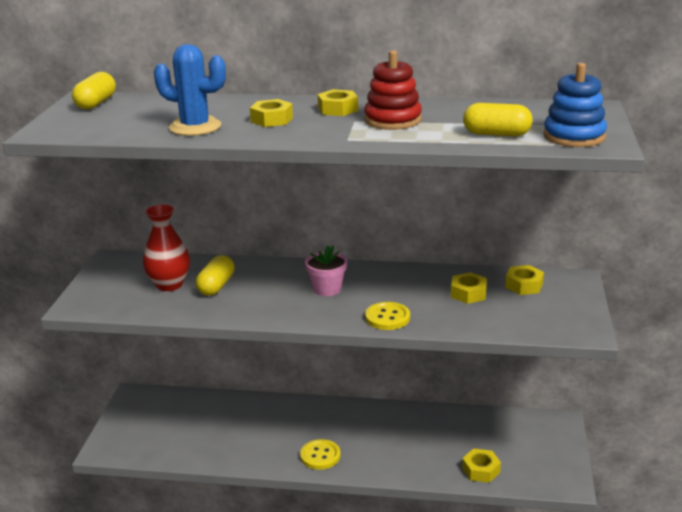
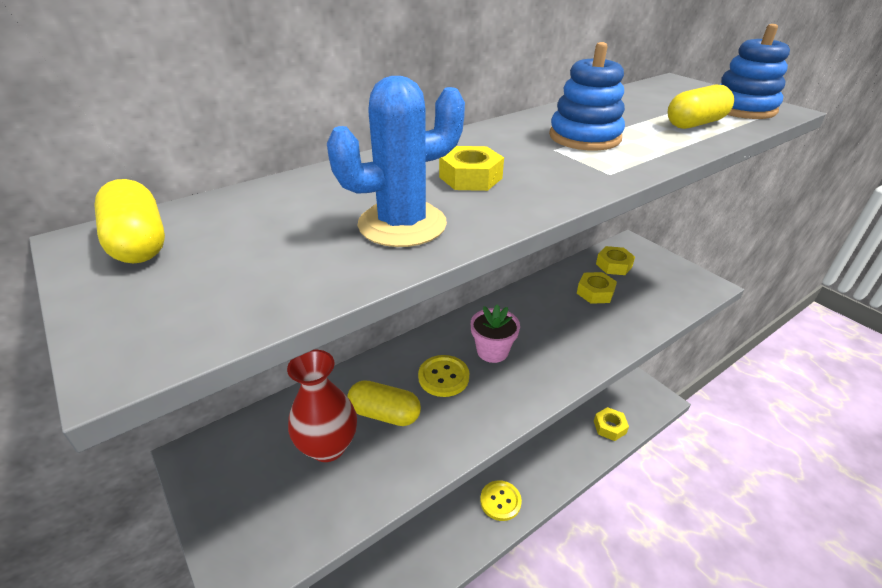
camera: 45 degrees left, 10 degrees up
yellow capsule [196,255,235,296] -> yellow capsule turned 45 degrees counterclockwise [347,380,421,426]
yellow nut [318,89,358,116] -> none
red stacking toy [364,50,422,130] -> blue stacking toy [549,42,625,151]
yellow button [365,302,410,330] -> yellow button moved to [418,355,469,397]

